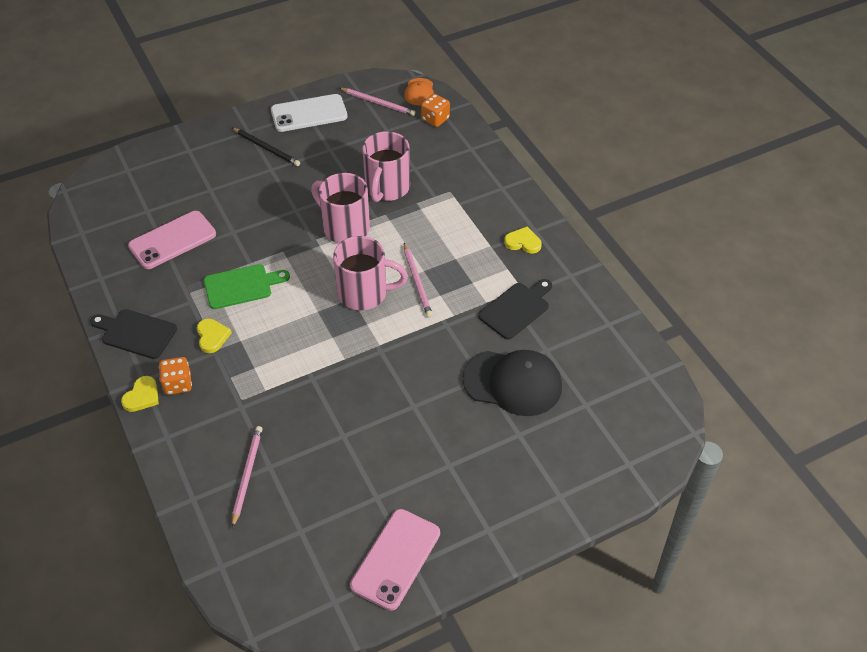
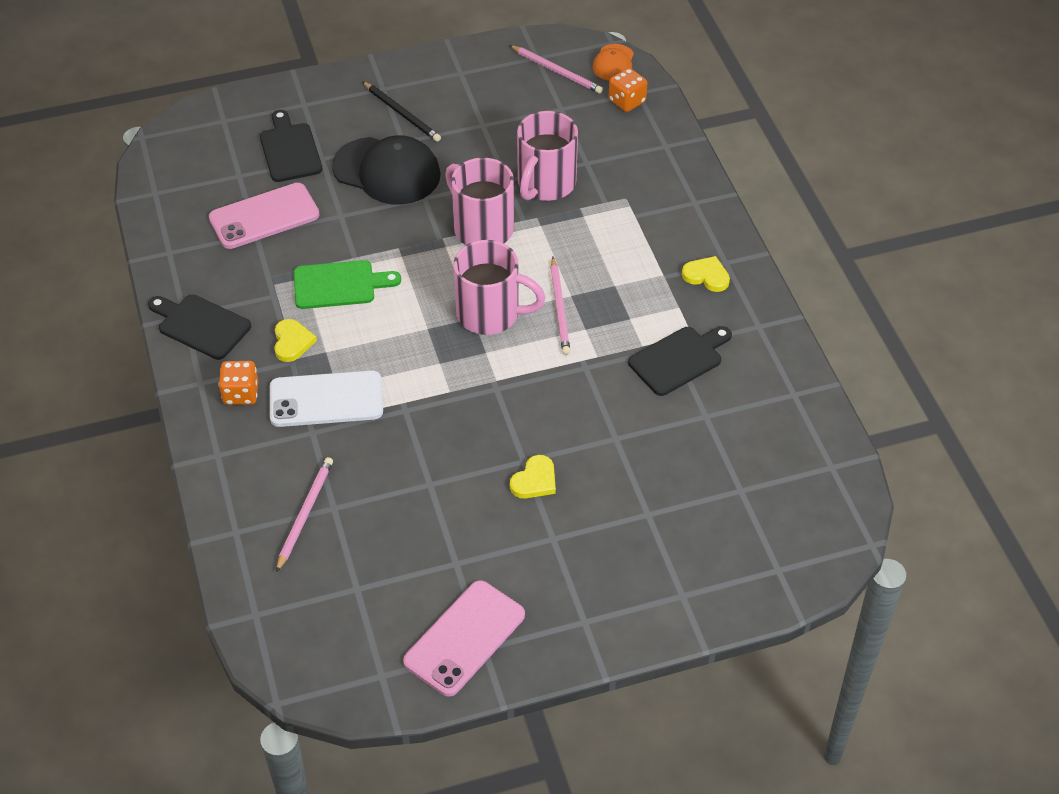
camera: 10 degrees right, 0 degrees up
yellow heart [121,376,159,412] -> yellow heart moved to [510,455,556,498]
white phone [271,94,347,132] -> white phone moved to [270,370,383,427]
black cap [462,350,562,416] -> black cap moved to [332,135,441,205]
none -> black cutting board [260,110,323,182]

